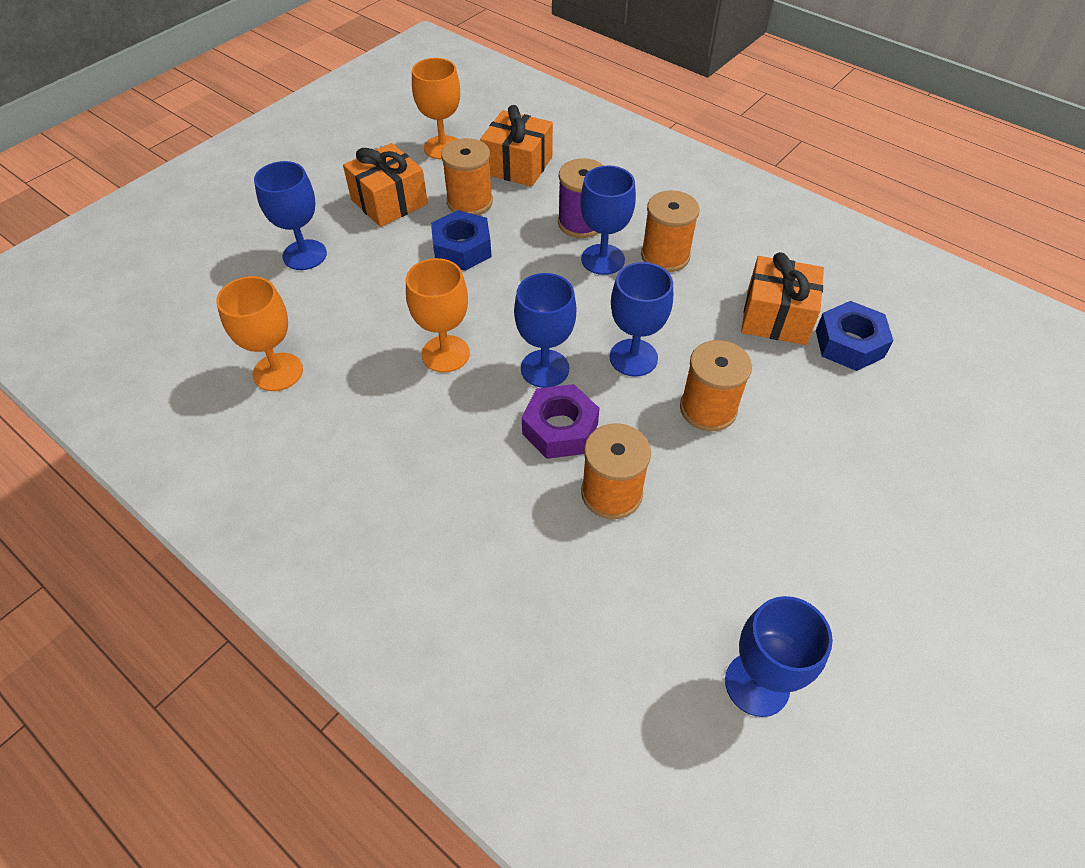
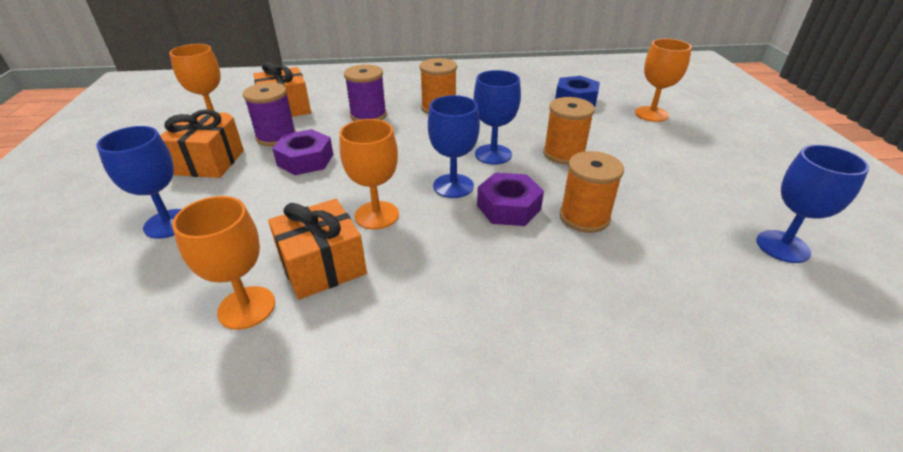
camera: 45 degrees left, 15 degrees down
blue nut [431,210,492,271] -> purple nut [272,129,333,175]
orange spool [441,138,493,215] -> purple spool [243,82,296,146]
blue goblet [580,166,636,275] -> none
orange gift [741,252,824,345] -> orange gift moved to [268,199,367,300]
none -> orange goblet [635,39,692,122]

